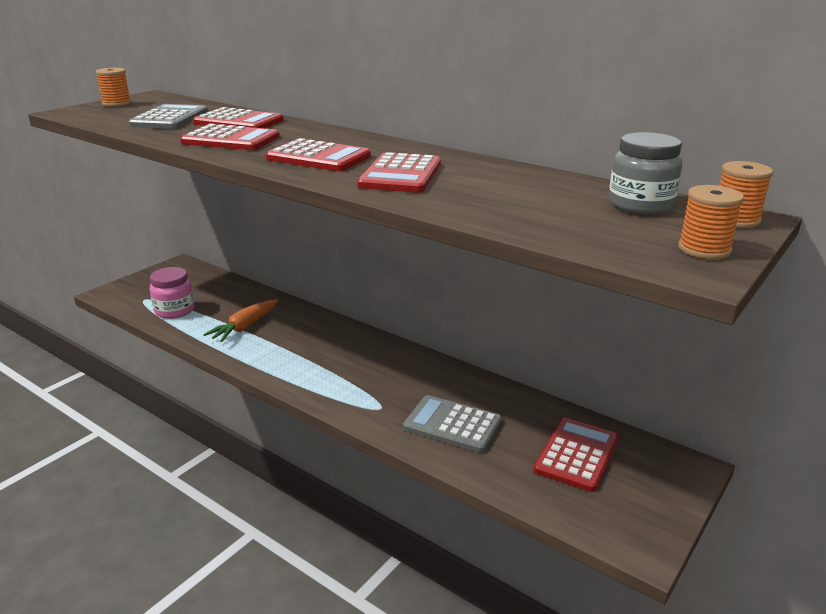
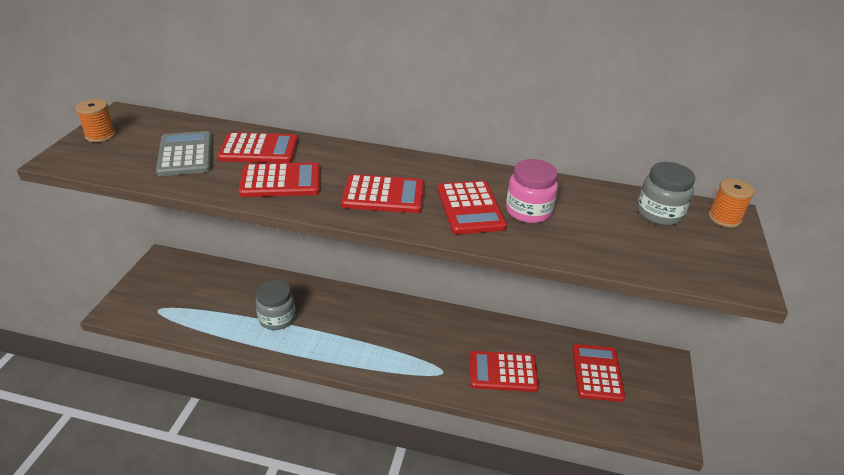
camera: 25 degrees left, 10 degrees up
pink jar [150,267,194,319] -> pink jar moved to [506,159,558,223]
orange carrot [203,299,278,342] -> grey jar [256,280,296,330]
grey calculator [403,395,502,453] -> red calculator [470,351,539,392]
orange spool [678,185,744,259] -> none

